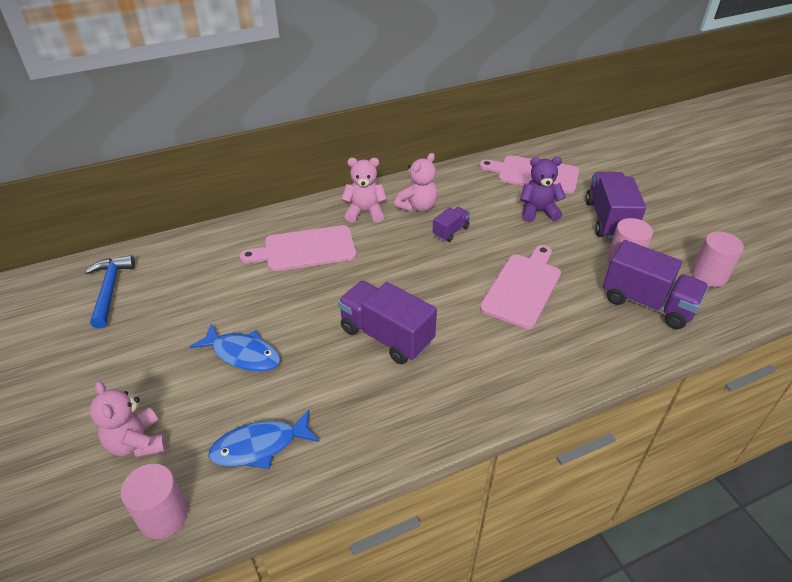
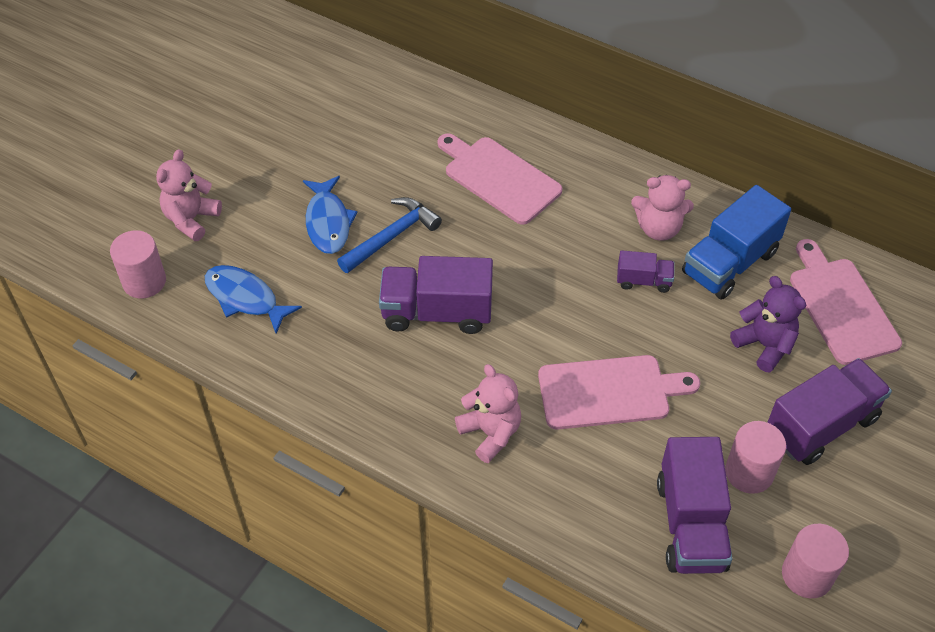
camera: 55 degrees right, 10 degrees up
blue hammer [85,255,135,328] -> blue hammer moved to [337,197,442,273]
purple truck [338,281,437,364] -> purple truck turned 90 degrees counterclockwise [379,256,493,334]
pink teddy bear [341,158,387,222] -> pink teddy bear moved to [455,364,521,463]
none -> blue truck [682,185,791,300]

